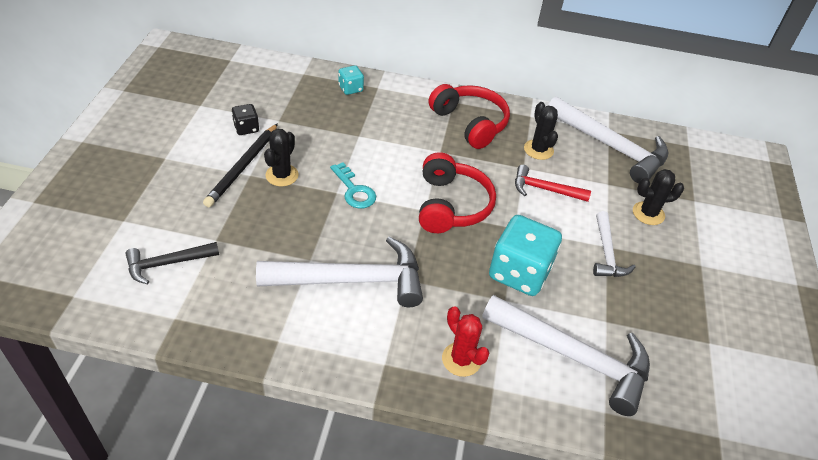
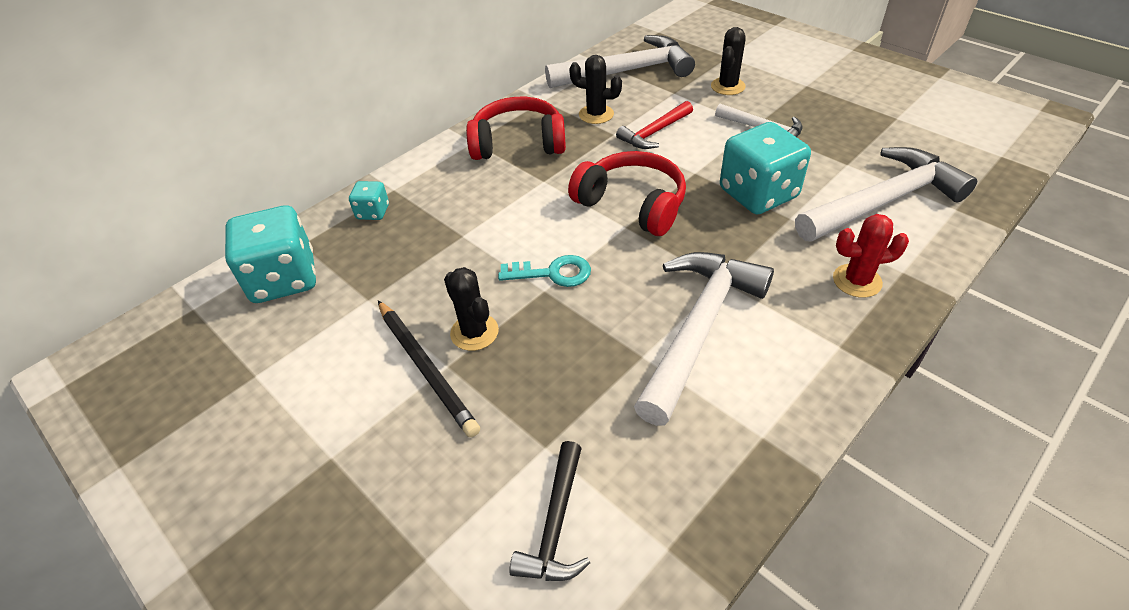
camera: 50 degrees left, 0 degrees up
black dice [232,104,259,135] -> none
none -> turquoise dice [225,205,316,303]

